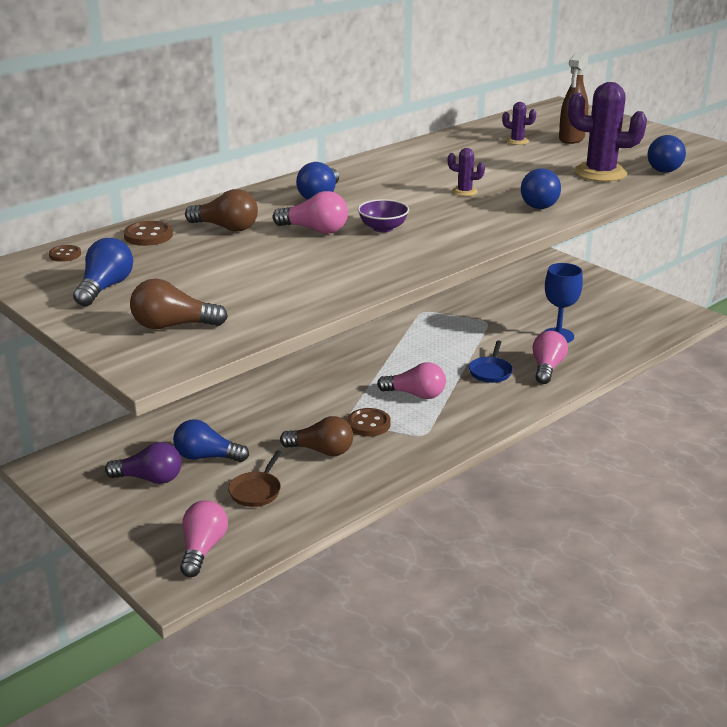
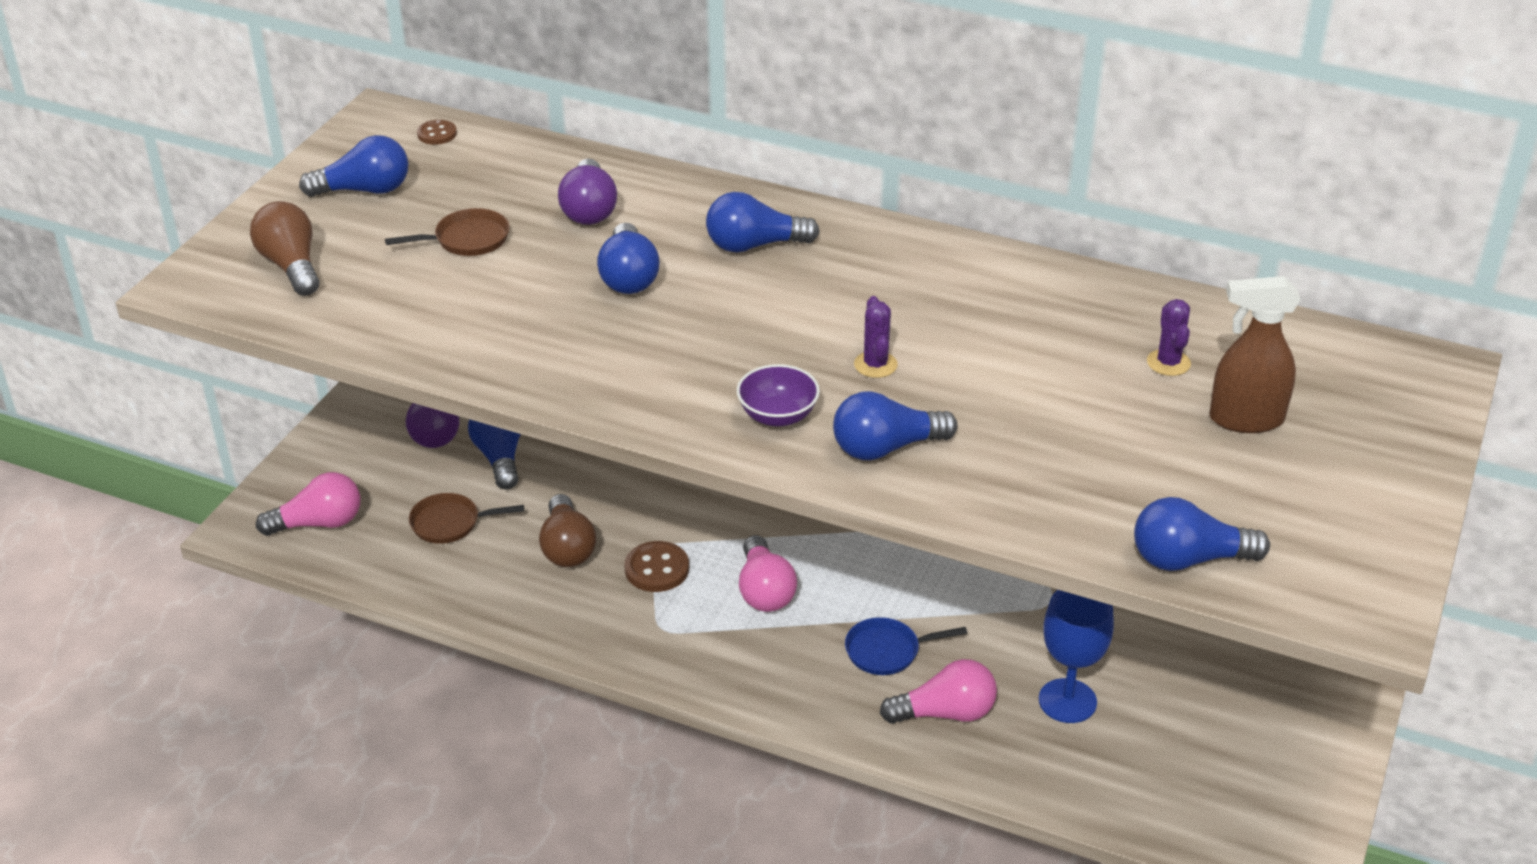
camera: 65 degrees right, 10 degrees up
brown button [123,221,173,246] -> none
brown light bulb [185,189,258,232] -> purple light bulb [558,159,617,225]
pink light bulb [273,191,348,234] -> blue light bulb [597,223,659,294]
purple bowl [358,199,409,232] -> purple bowl moved to [737,364,820,426]
purple cactus [568,82,647,182] -> none
none -> brown pan [385,208,509,256]

